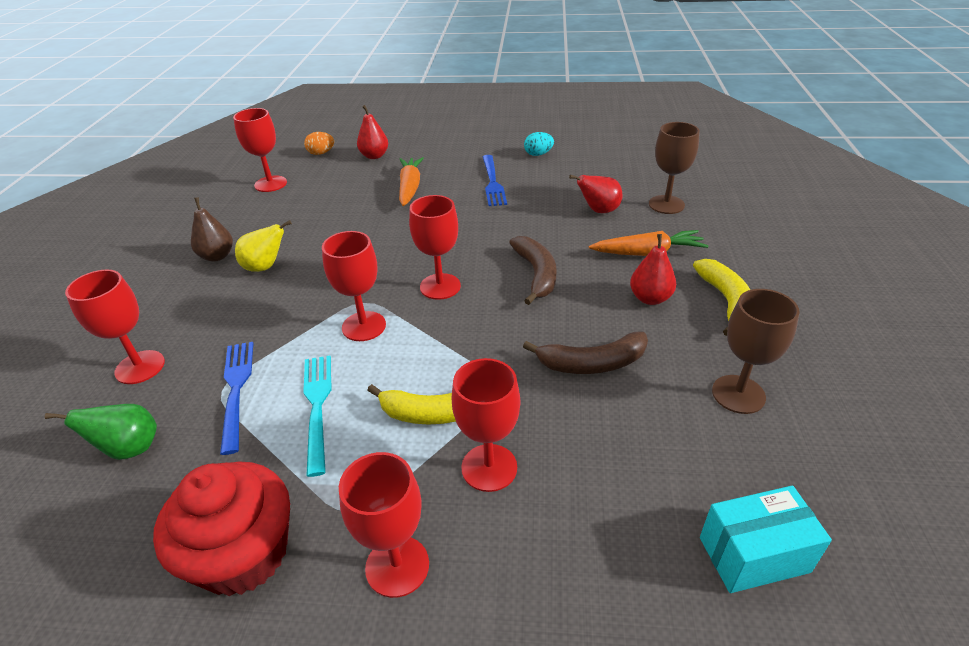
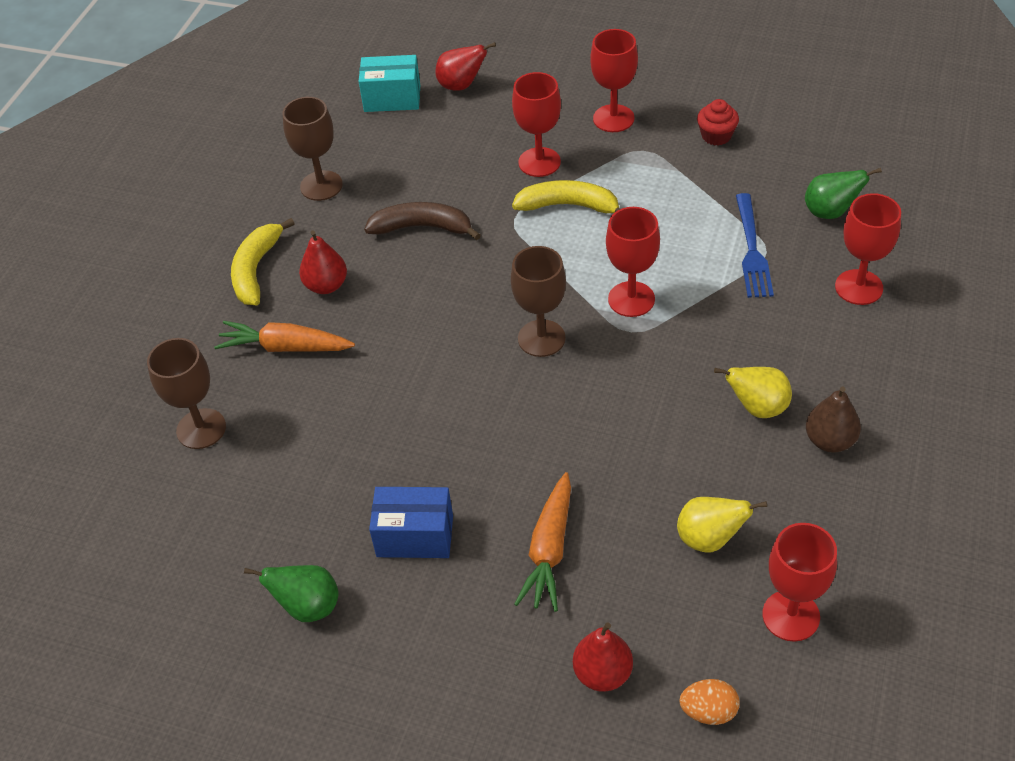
camera: 165 degrees left, 10 degrees up
red cupcake [153,461,290,596] -> red cupcake [697,99,739,146], size x0.50
turquoise fork [303,355,331,477] -> none
red goblet [409,195,461,300] -> brown goblet [511,246,566,357]
blue fork [483,155,507,206] -> blue box [369,487,453,558]
brown banana [509,236,557,305] -> none
turquoise egg [524,132,554,156] -> green pear [244,565,339,622]
red pear [569,175,622,213] -> red pear moved to [435,42,496,91]
none -> yellow pear [677,497,767,552]

